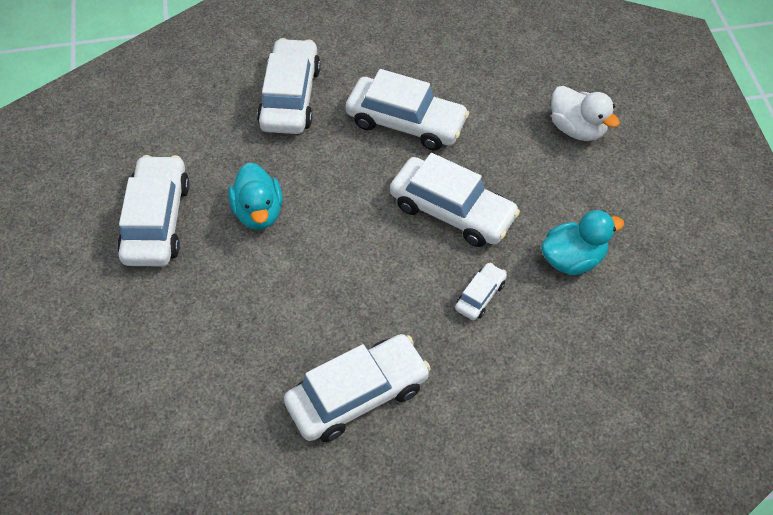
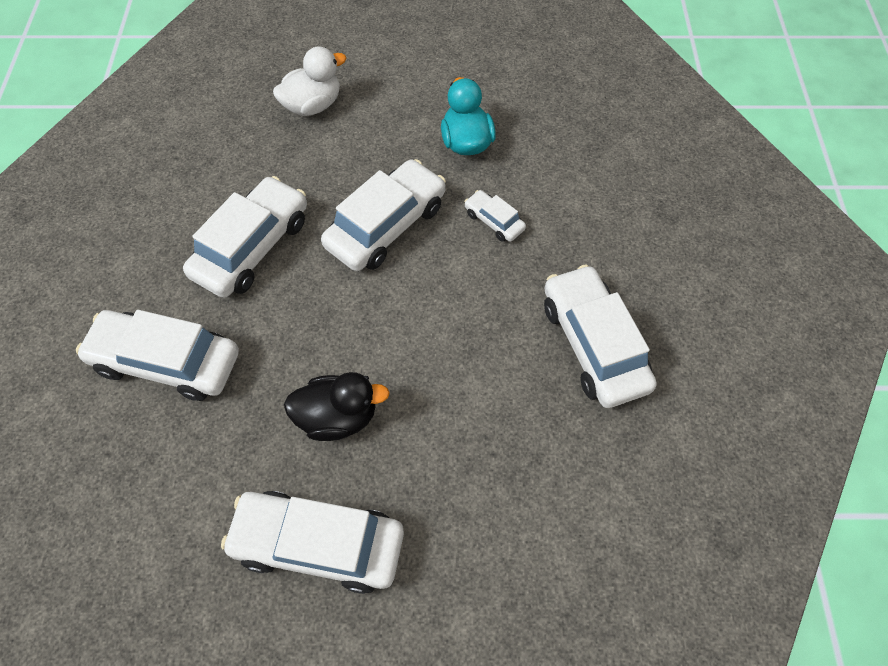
camera: 80 degrees left, 5 degrees up
turquoise duck [228,162,283,230] -> black duck [284,372,390,441]

